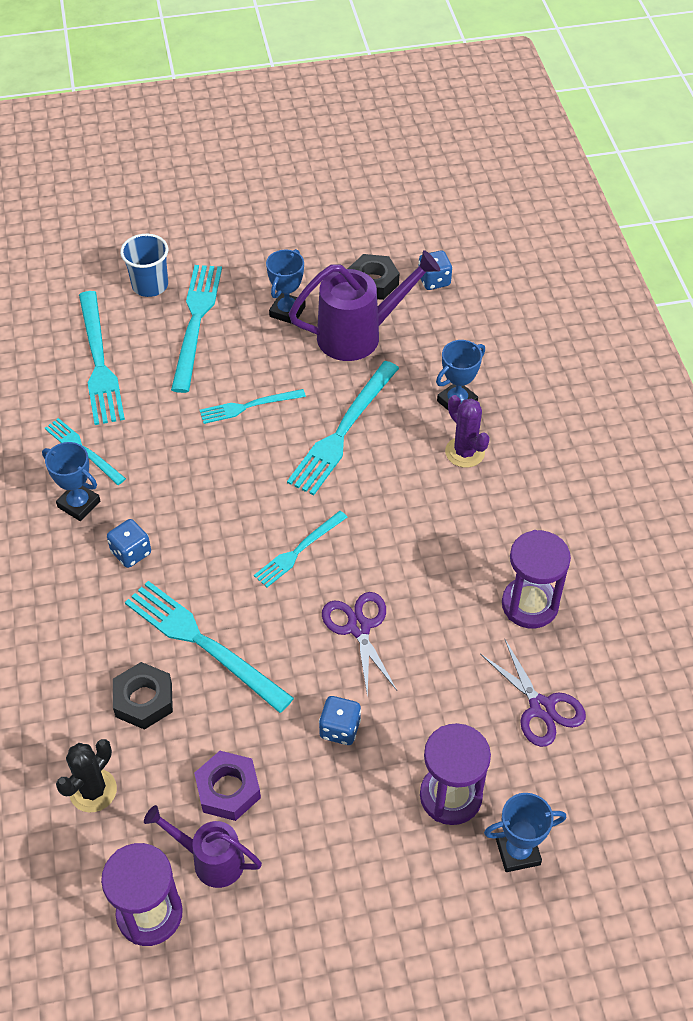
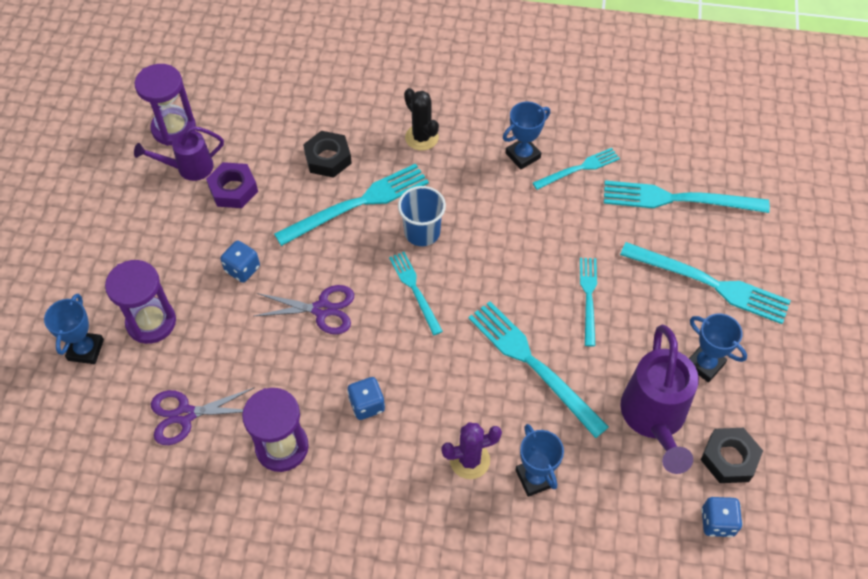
camera: 110 degrees right, 5 degrees up
black cactus [56,739,117,812] -> black cactus moved to [404,88,439,151]
blue dice [107,519,151,568] -> blue dice moved to [347,377,385,420]
blue cup [120,234,168,297] -> blue cup moved to [398,186,446,246]
purple watering can [144,805,262,888] -> purple watering can turned 150 degrees counterclockwise [134,126,224,181]

